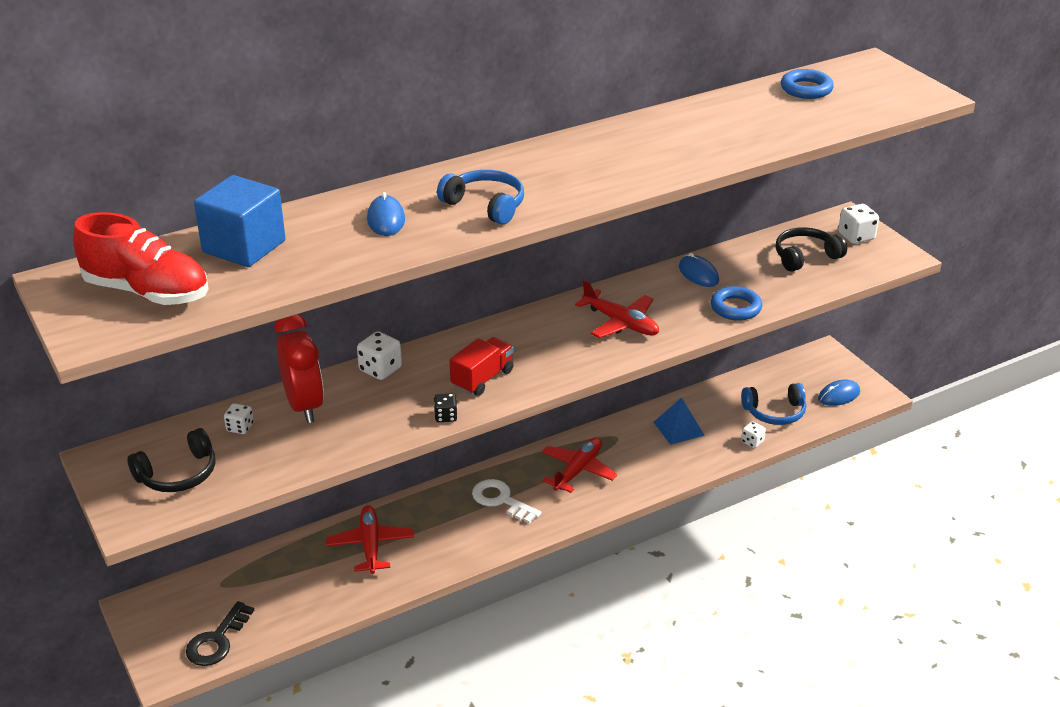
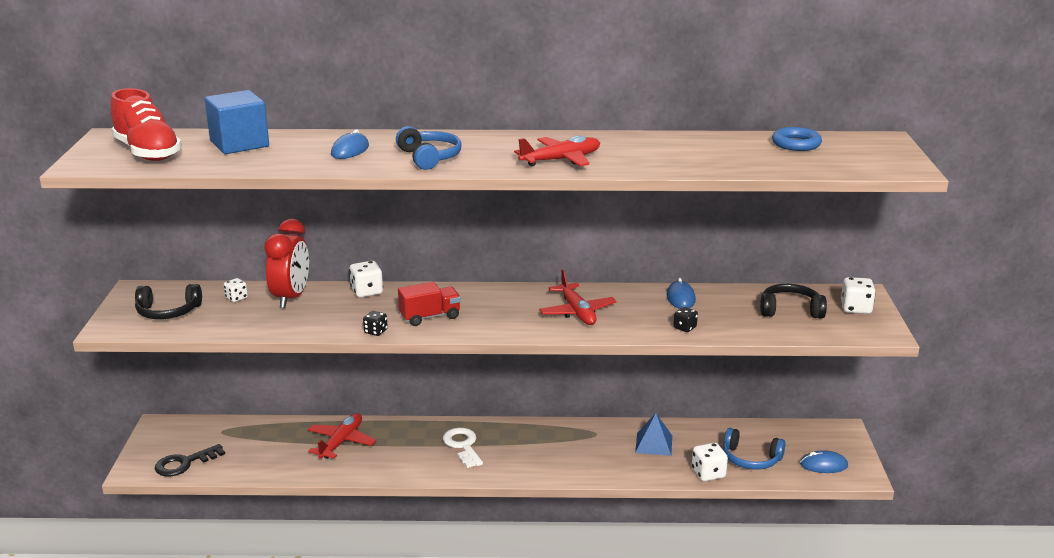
camera: 30 degrees right, 10 degrees down
red plane [542,437,618,493] -> red plane moved to [514,136,600,167]
blue ring [711,286,762,321] -> black dice [673,307,698,332]
white dice [741,421,766,448] -> white dice [692,443,728,481], size x1.59

